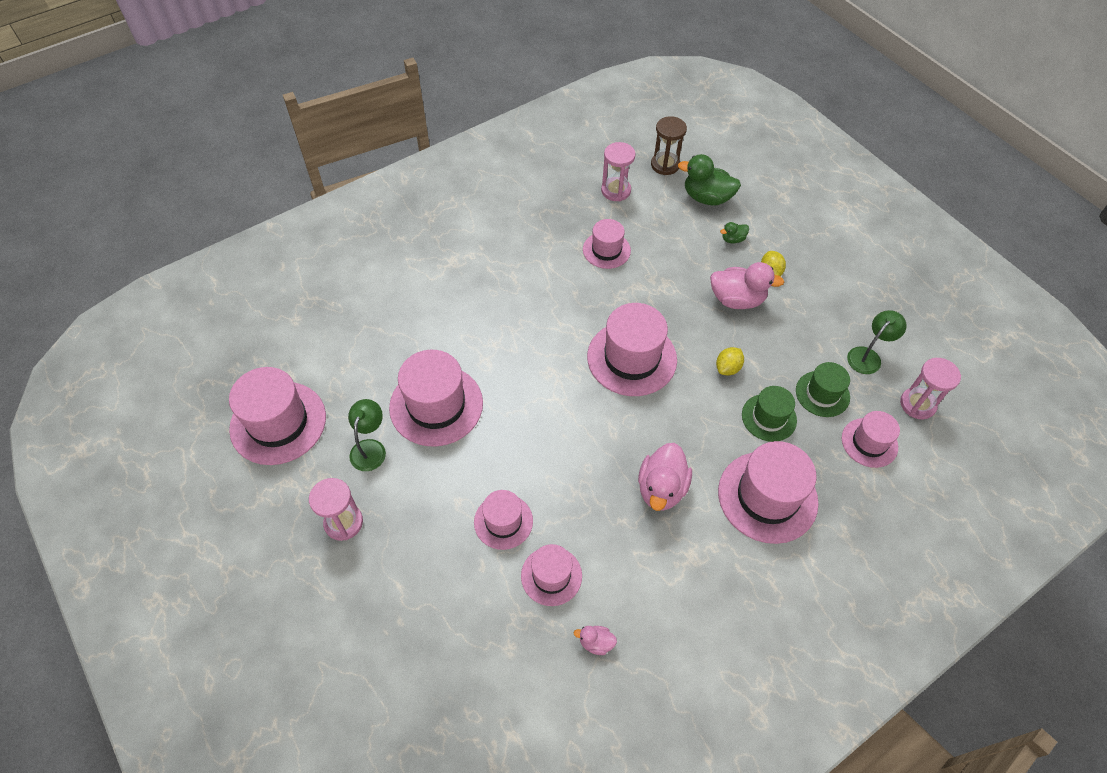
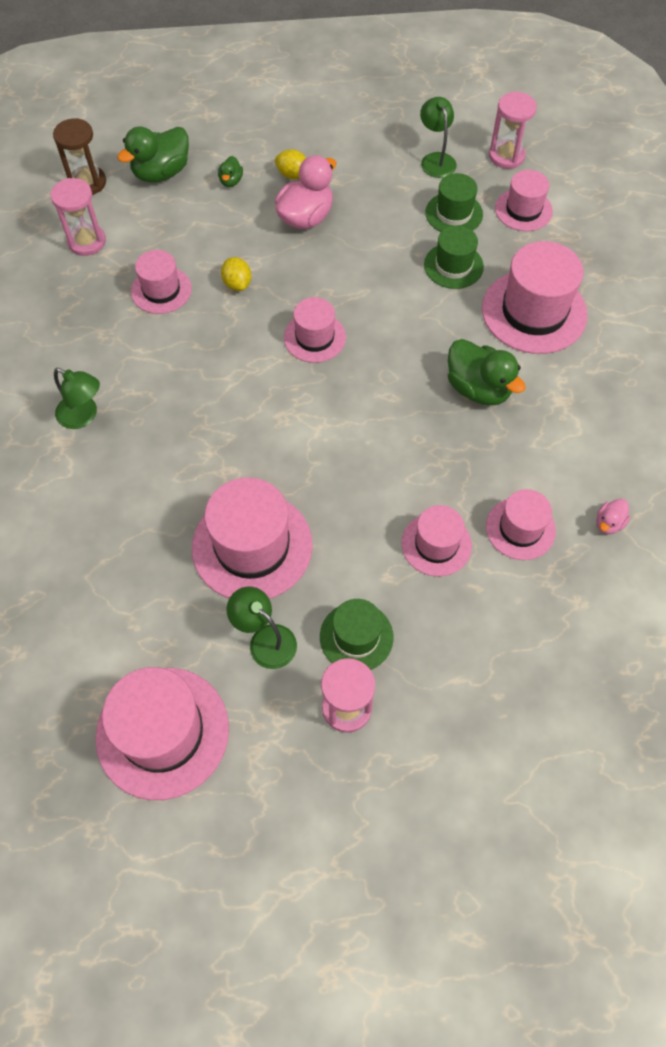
camera: 60 degrees left, 5 degrees up
pink hat [587,303,677,396] -> pink hat [284,297,346,363], size x0.58
pink duck [638,443,692,511] -> green duck [448,339,526,406]
yellow lemon [716,347,744,376] -> yellow lemon moved to [221,257,251,291]
none -> green lamp [54,368,100,429]
none -> green hat [320,599,394,670]

